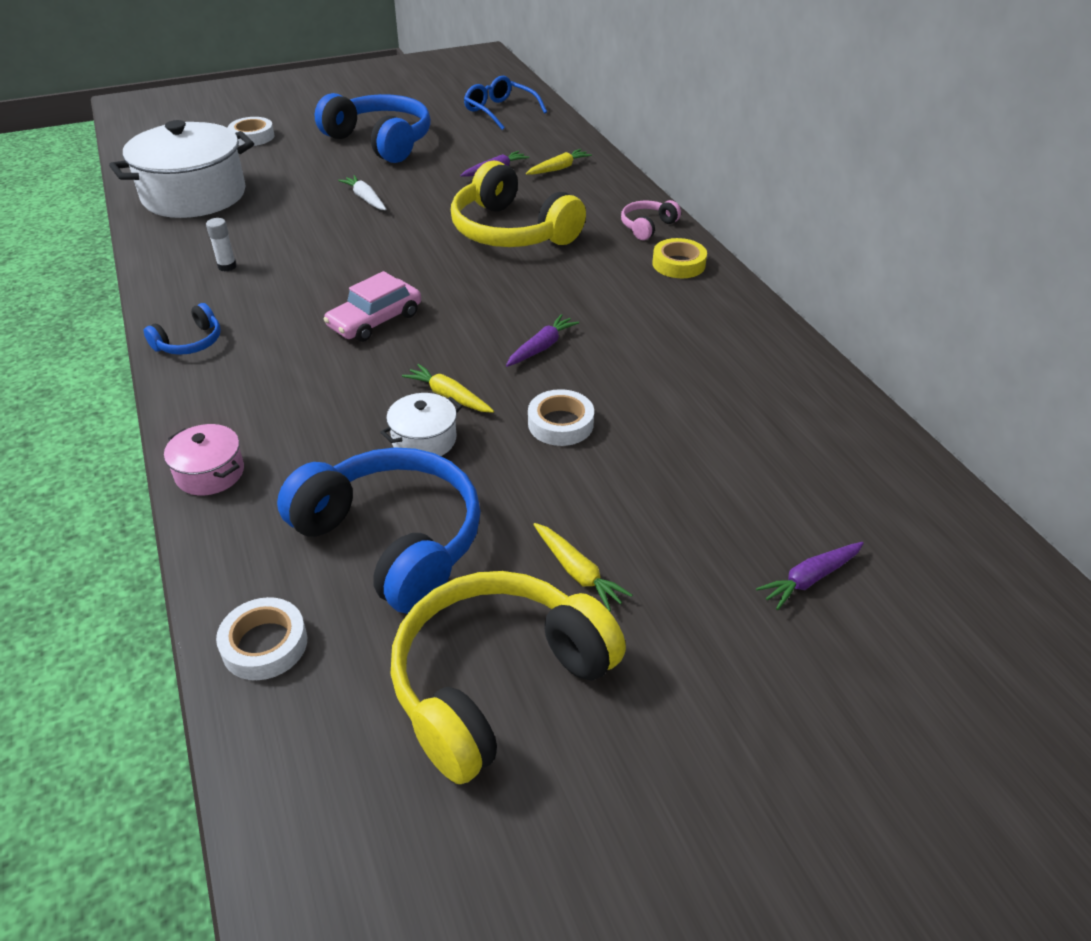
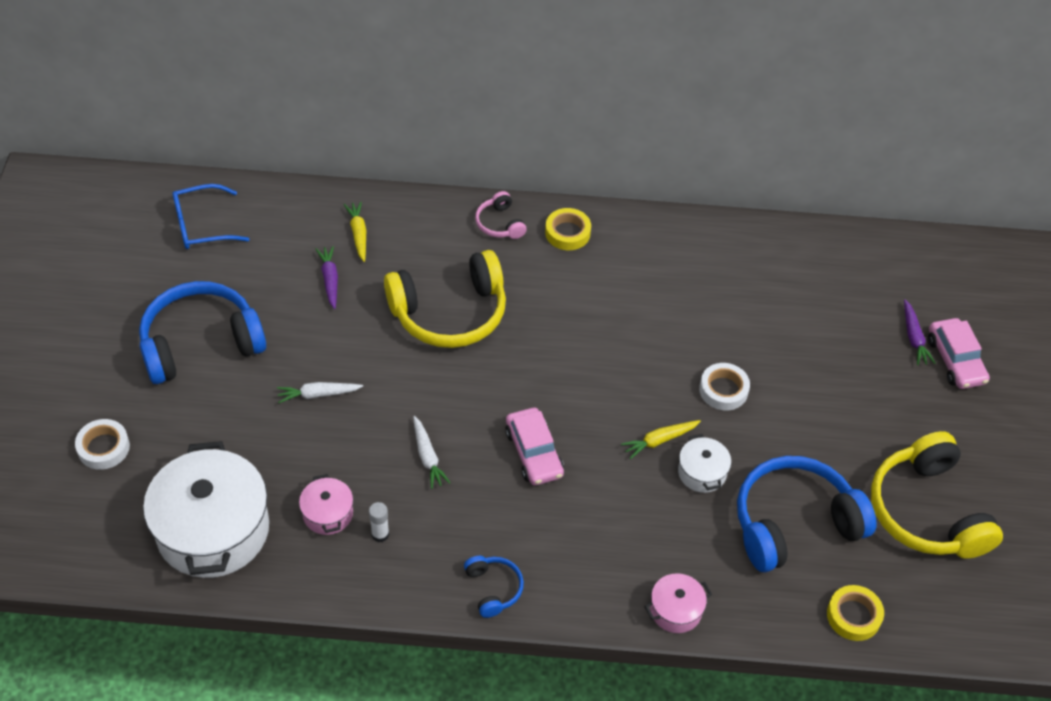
camera: 65 degrees left, 10 degrees up
white tape [216,597,307,680] -> yellow tape [827,585,884,641]
purple carrot [506,314,579,367] -> none
yellow carrot [533,523,632,612] -> none
none -> pink pot [299,474,353,535]
none -> white carrot [413,416,451,489]
none -> pink car [928,318,990,389]

